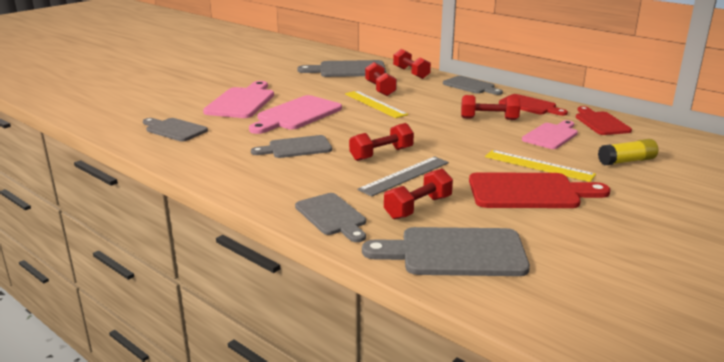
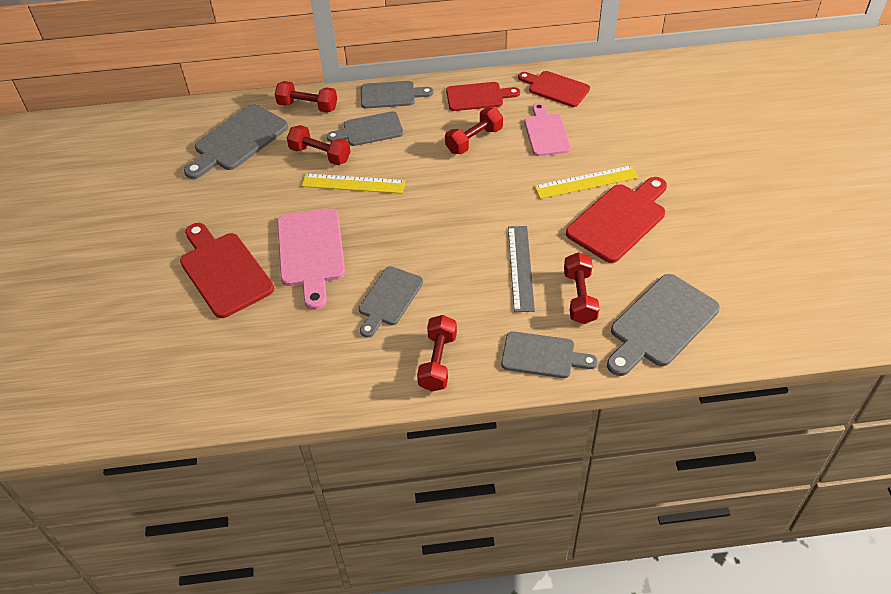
camera: 45 degrees left, 25 degrees up
grey cutting board [143,118,208,141] -> grey cutting board moved to [326,111,403,146]
pink cutting board [203,81,274,118] -> red cutting board [180,223,274,318]
red dumbbell [349,123,414,161] -> red dumbbell moved to [417,315,457,391]
yellow glue stick [598,139,658,166] -> none

